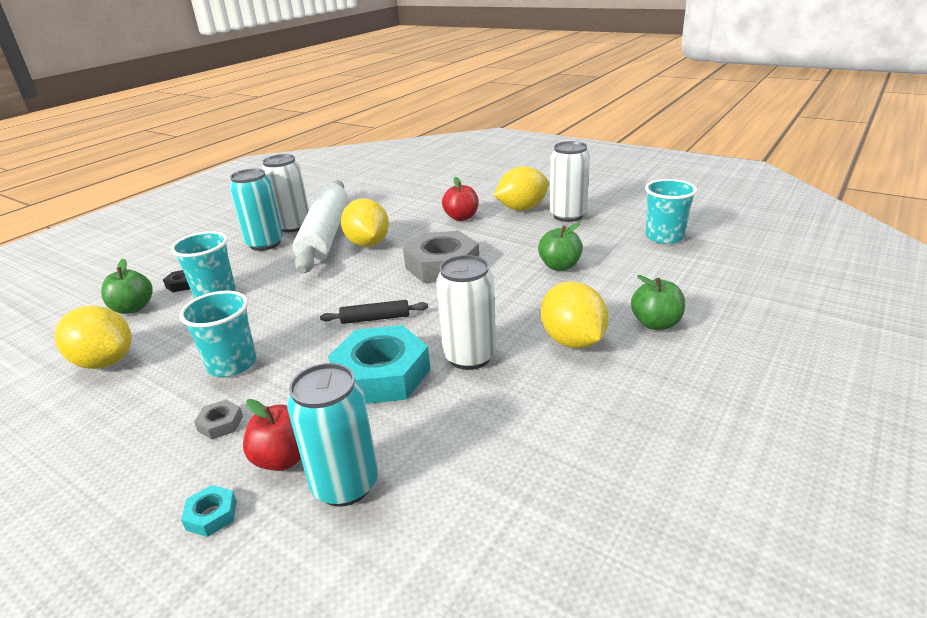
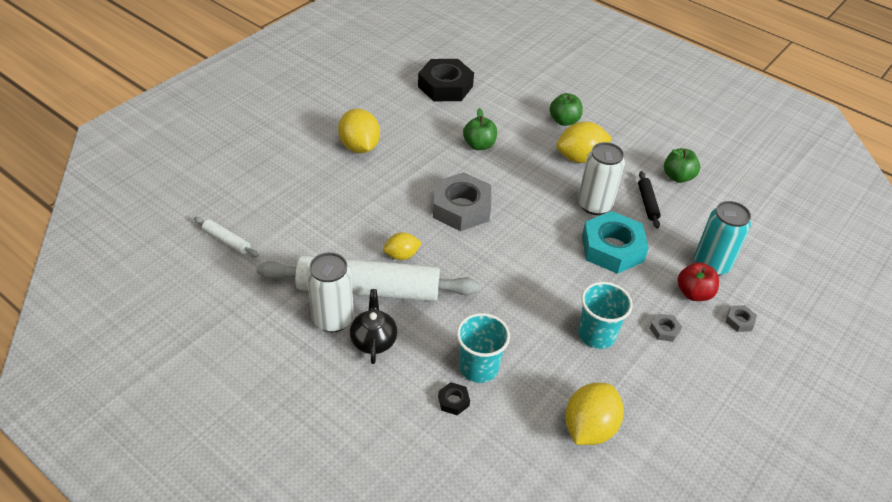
camera: 90 degrees left, 15 degrees up
green apple [101,259,153,314] -> green apple moved to [664,148,700,183]
turquoise nut [181,485,237,537] -> grey nut [726,305,757,332]
turquoise can [230,168,283,251] -> black teapot [350,289,397,364]
black rolling pin [320,300,428,324] -> black rolling pin moved to [638,171,661,228]
yellow lemon [341,198,389,247] -> yellow lemon [383,232,422,260], size x0.59
red apple [442,177,479,221] -> none
white can [550,141,590,222] -> none
turquoise cup [645,179,697,244] -> black nut [418,59,474,101]
none -> white rolling pin [194,217,259,257]

